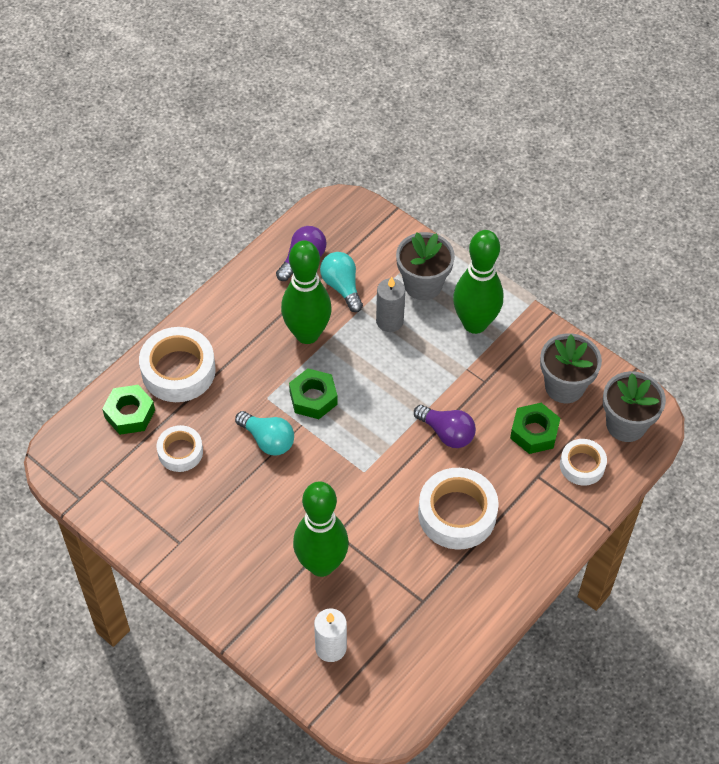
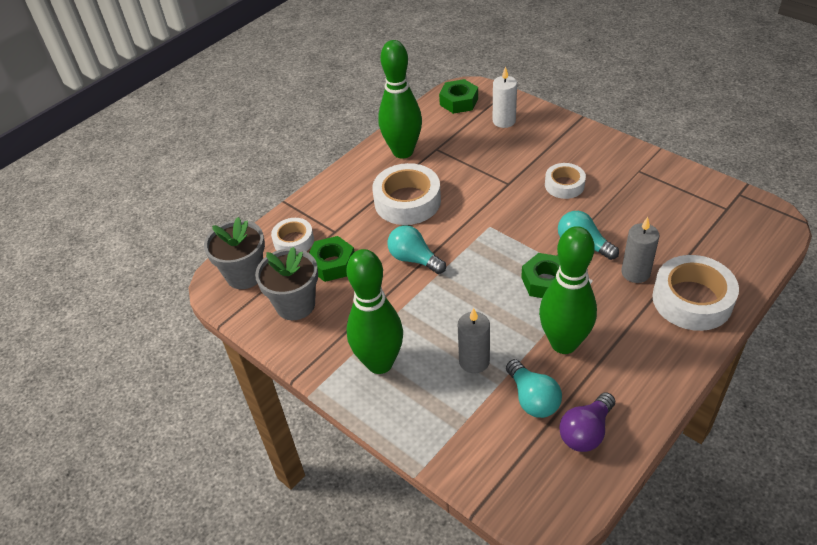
camera: 175 degrees left, 10 degrees down
green nut [102,385,155,435] -> green nut moved to [439,79,478,114]
white tape [157,425,203,472] -> white tape moved to [545,163,586,199]
green bowling pin [293,481,349,577] -> green bowling pin moved to [378,40,422,159]
grey flower pot [396,232,455,300] -> none
purple light bulb [414,405,476,448] -> turquoise light bulb [388,225,446,274]
none -> grey candle [621,217,659,283]

